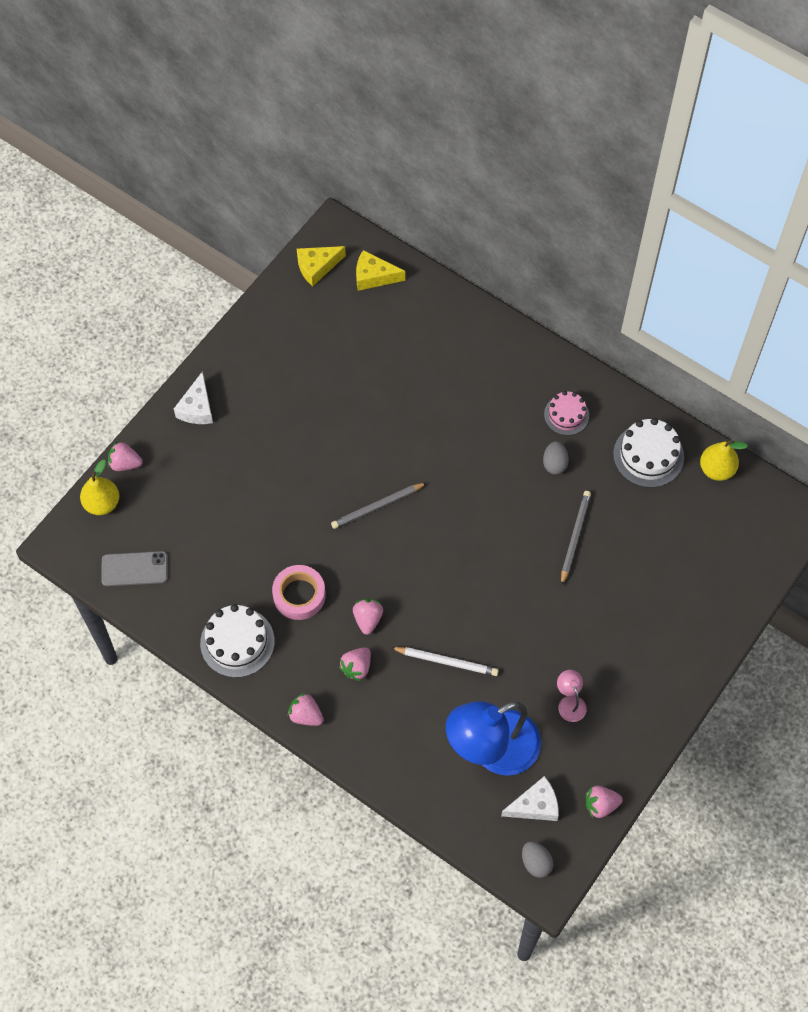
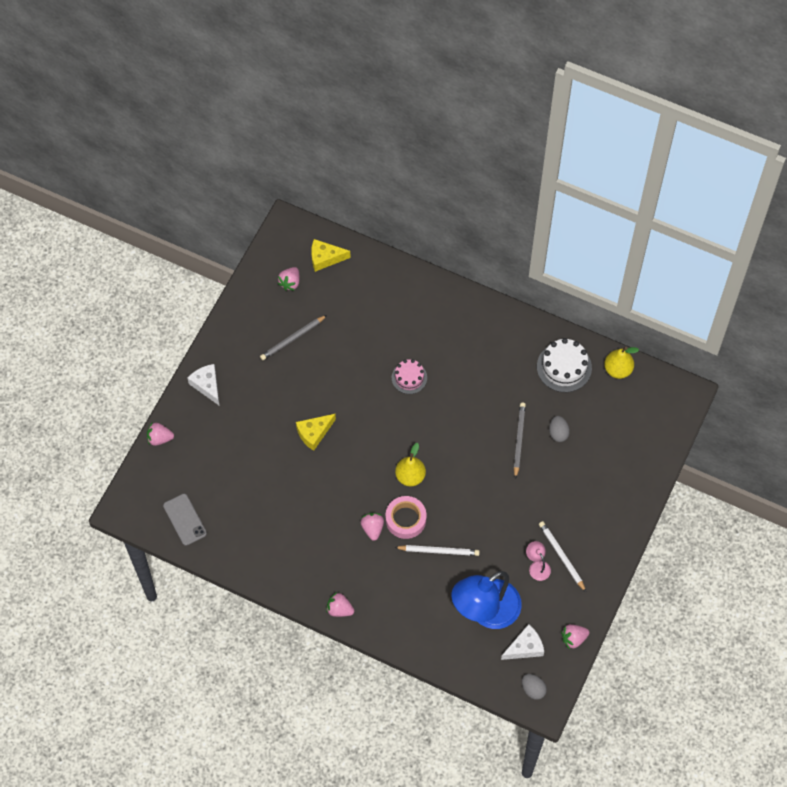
camera: 10 degrees left, 0 degrees up
yellow pear [80,460,119,515] -> yellow pear moved to [395,443,426,487]
grey phone [101,551,168,586] -> grey phone turned 75 degrees clockwise [163,494,207,546]
white cheese [174,371,213,424] -> white cheese turned 150 degrees clockwise [188,364,220,406]
white cake [200,604,275,678] -> none
pink tape [272,565,326,620] -> pink tape moved to [386,496,426,539]
yellow cheese [297,246,346,286] -> yellow cheese moved to [296,414,336,451]
grey pencil [331,483,427,529] -> grey pencil moved to [260,315,327,360]
pink strawberry [339,647,371,682] -> pink strawberry moved to [278,267,300,291]
grey egg [543,441,569,475] -> grey egg moved to [549,416,570,442]
pink cake [544,391,589,435] -> pink cake moved to [392,359,427,394]
none -> white pencil [539,521,586,592]

